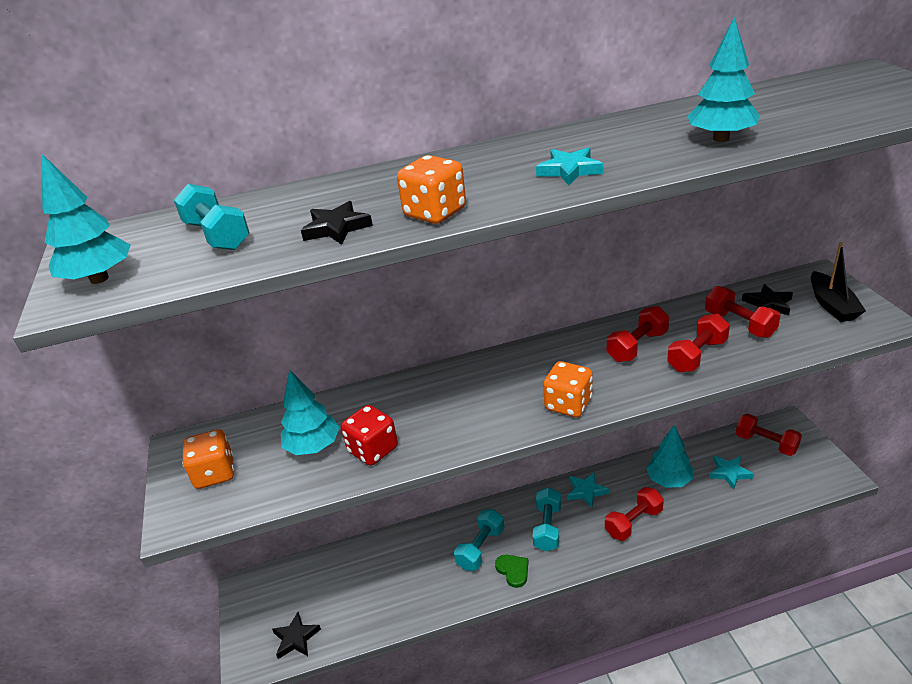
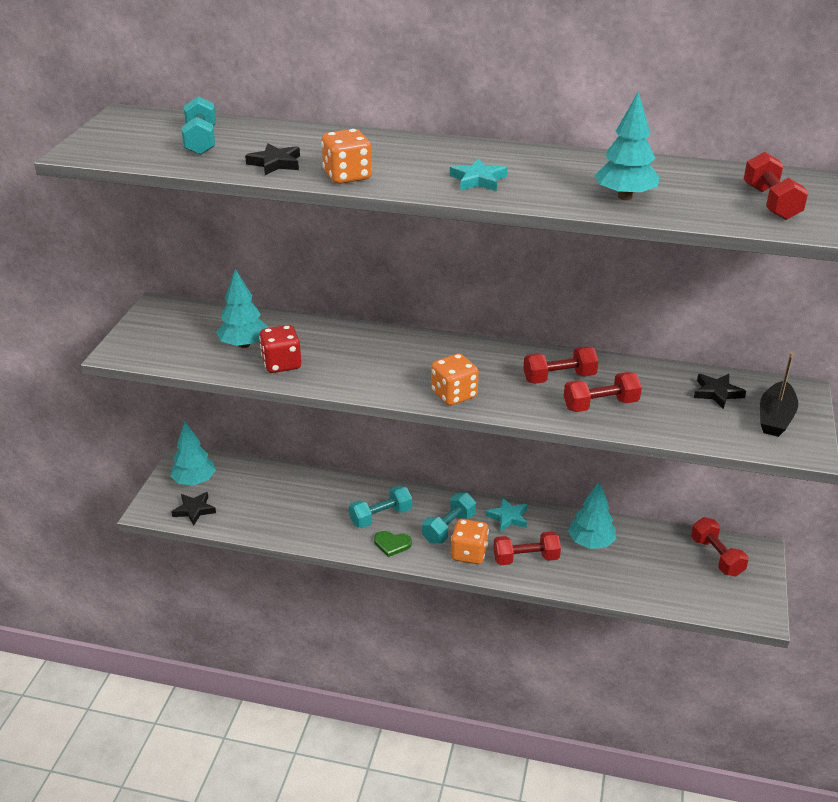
camera: 25 degrees right, 0 degrees up
turquoise tree [41,153,131,284] -> turquoise tree moved to [170,422,216,485]
orange dice [182,429,234,489] -> orange dice moved to [451,519,489,564]
green heart [495,555,529,588] -> green heart turned 105 degrees clockwise [374,531,412,557]
red dumbbell [705,286,781,338] -> red dumbbell moved to [744,152,808,220]
turquoise star [709,456,754,490] -> none

